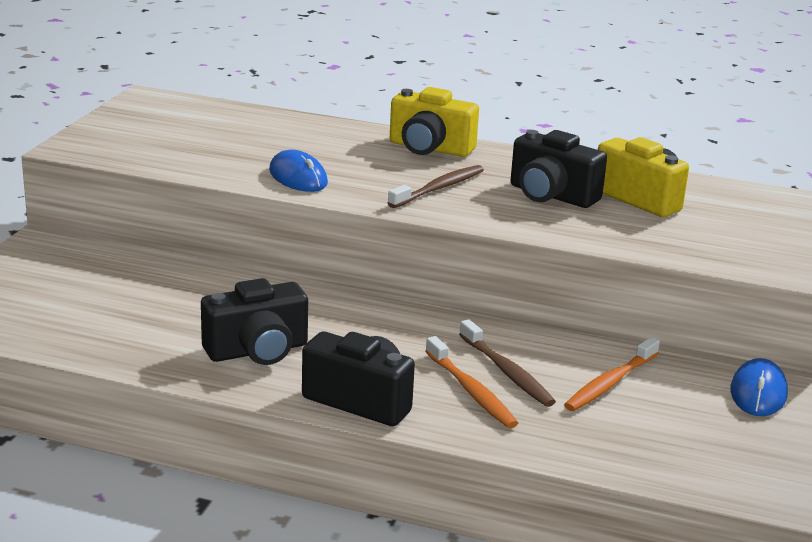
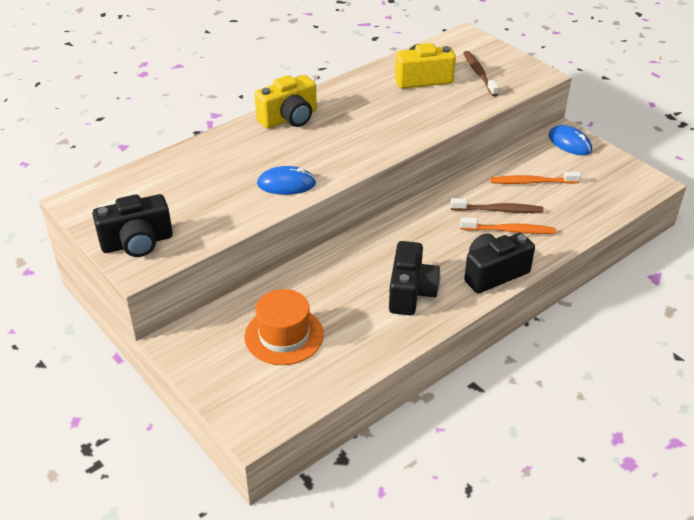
camera: 55 degrees left, 15 degrees up
brown toothbrush [388,165,484,208] -> brown toothbrush moved to [463,51,499,96]
black camera [511,130,607,208] -> black camera moved to [92,194,173,257]
orange toothbrush [564,337,660,411] -> orange toothbrush turned 105 degrees clockwise [490,172,581,184]
none -> orange hat [245,289,324,365]

